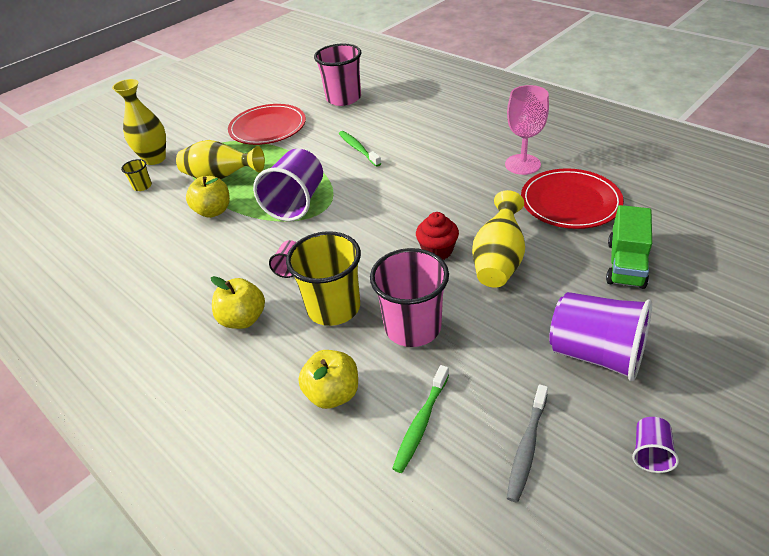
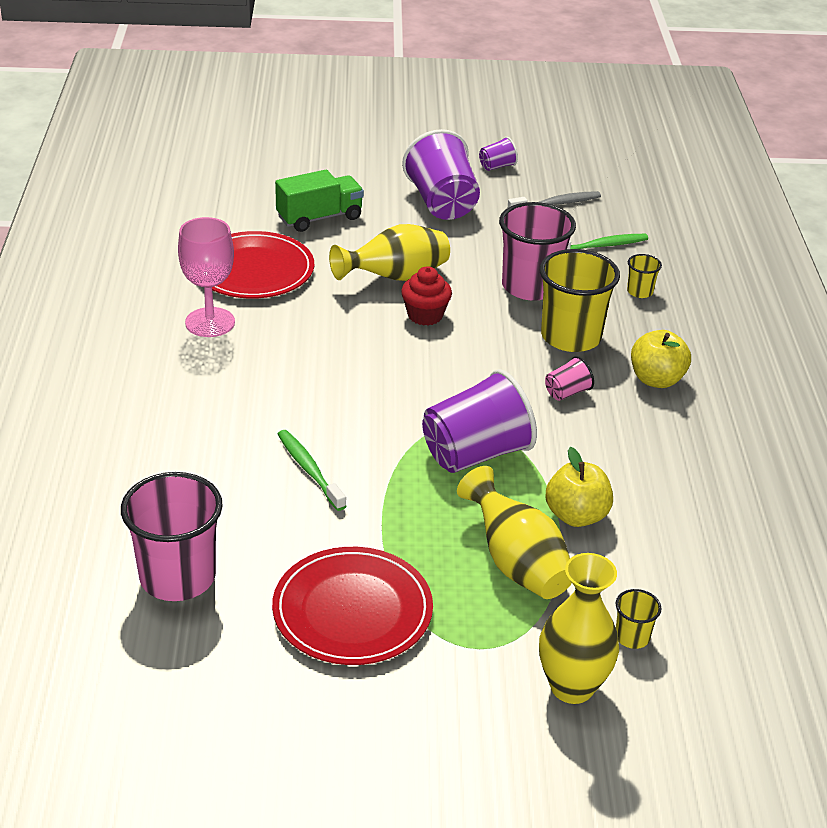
camera: 140 degrees left, 5 degrees down
yellow apple [298,350,358,409] -> yellow cup [627,254,662,298]
green toothbrush [339,131,382,167] -> green toothbrush turned 135 degrees clockwise [278,430,346,511]

